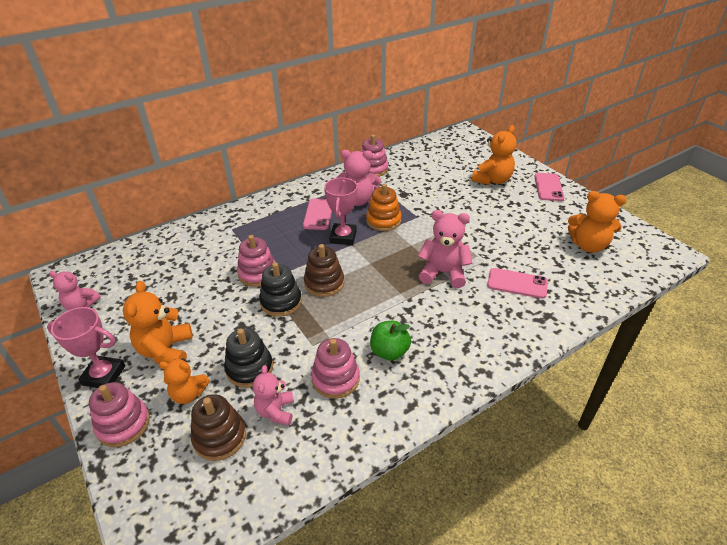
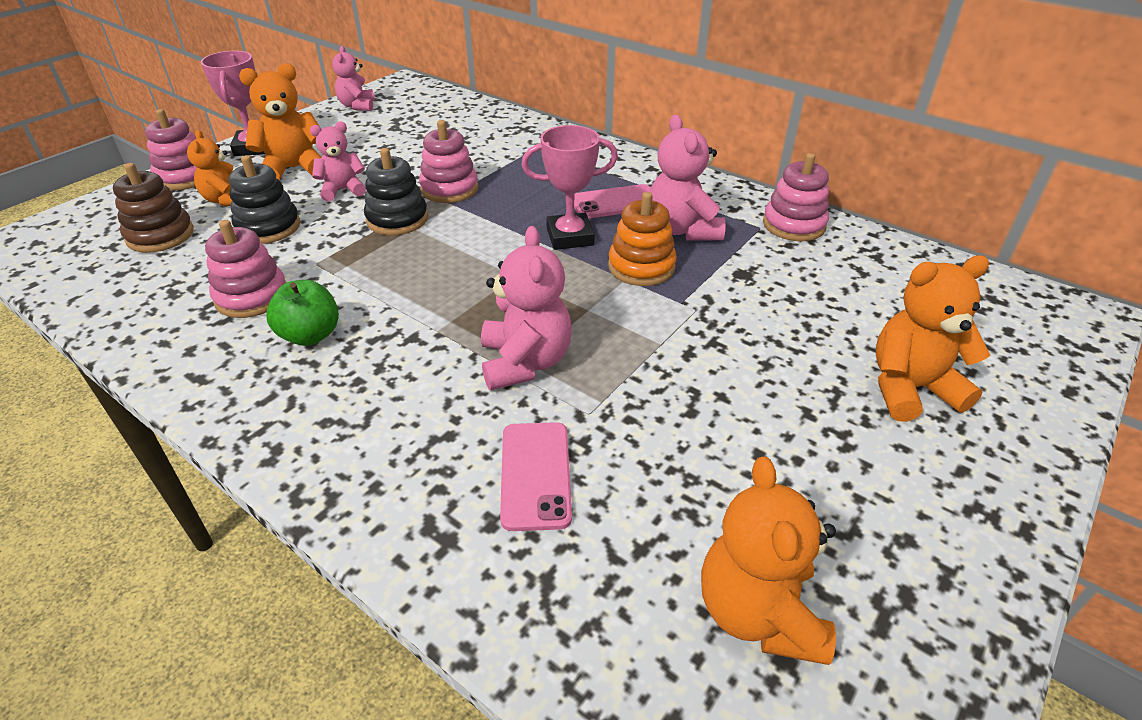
camera: 70 degrees right, 0 degrees up
pink teddy bear [253,365,294,426] -> pink teddy bear moved to [310,121,366,201]
brown stacking toy [304,244,344,297] -> none
orange teddy bear [472,125,516,185] -> orange teddy bear turned 150 degrees clockwise [876,255,991,422]
pink phone [534,173,564,201] -> none

